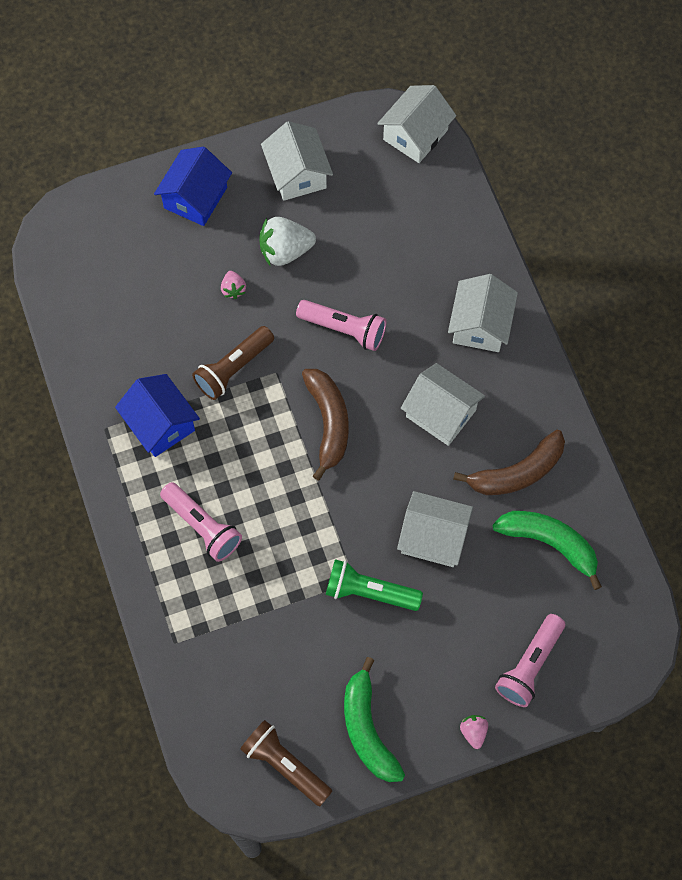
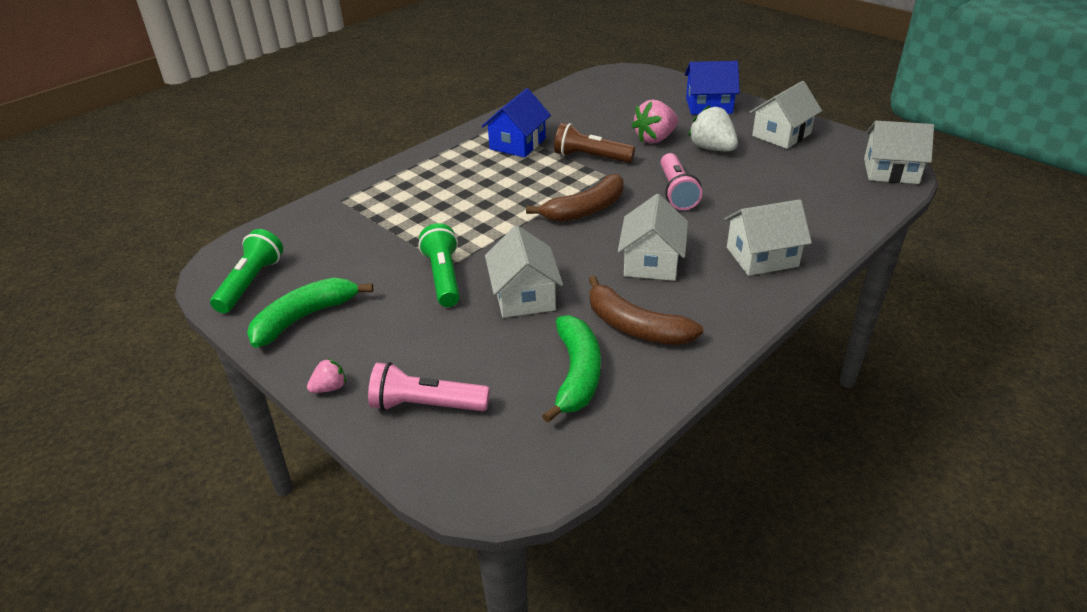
camera: 65 degrees right, 30 degrees down
pink flashlight [160,482,242,562] -> none
pink strawberry [221,271,246,299] -> pink strawberry [631,100,678,144], size x1.91
brown flashlight [240,720,332,806] -> green flashlight [210,229,283,313]

